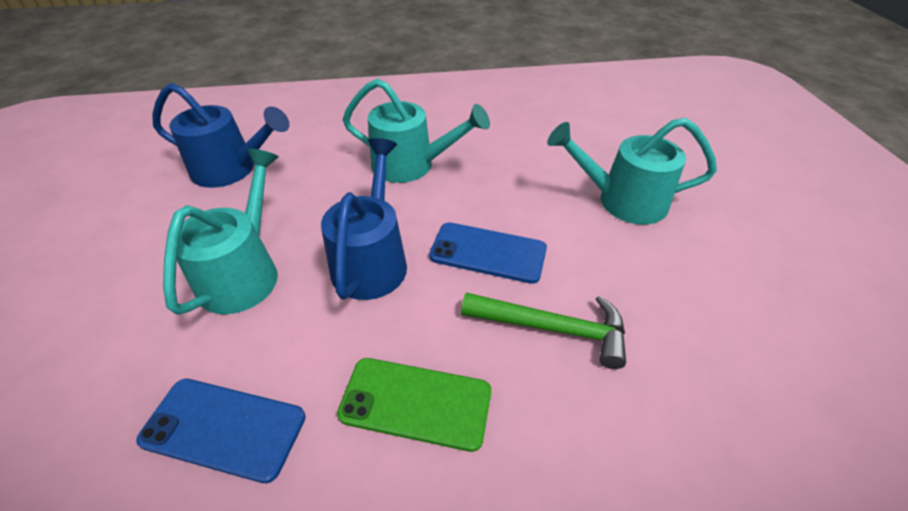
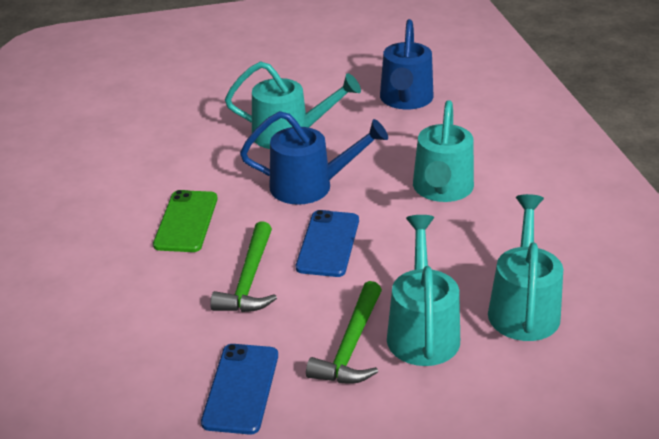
camera: 85 degrees right, 10 degrees down
blue phone [136,379,306,483] -> blue phone moved to [201,344,278,435]
none -> green hammer [306,281,382,384]
none -> turquoise watering can [488,194,563,341]

